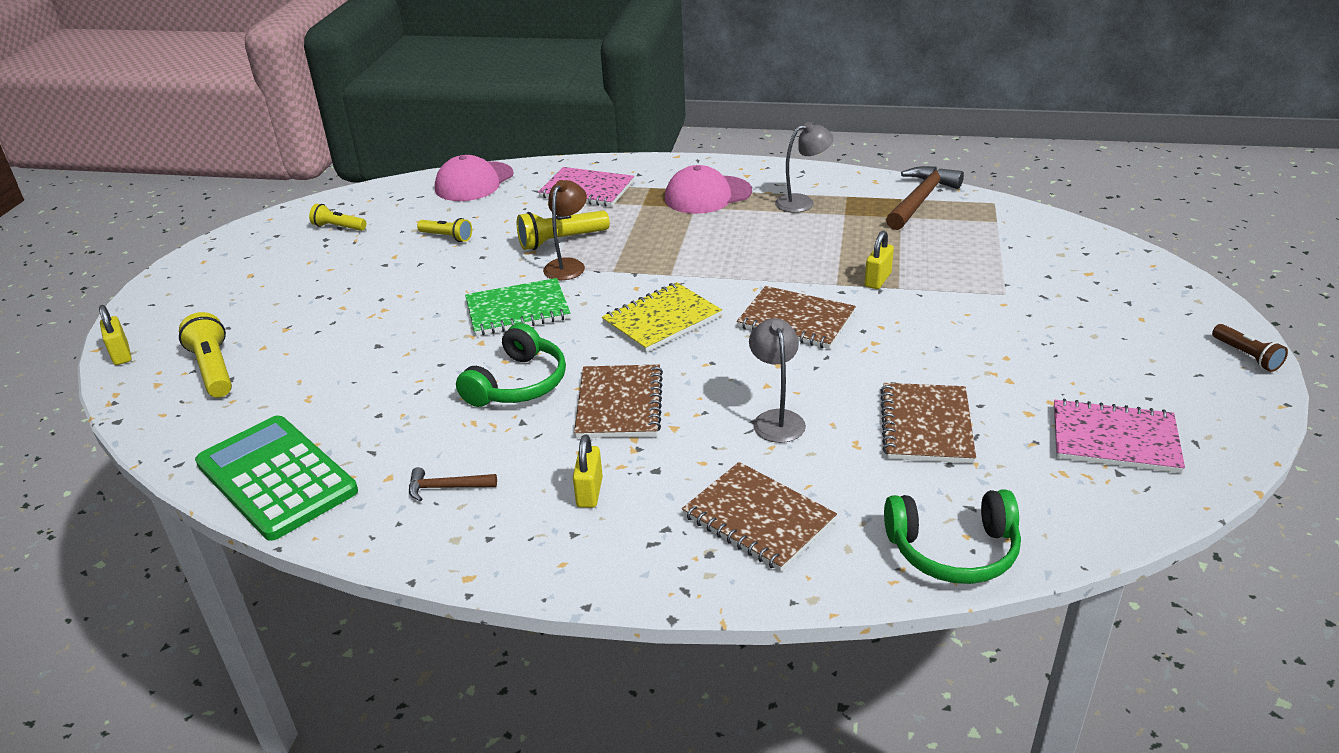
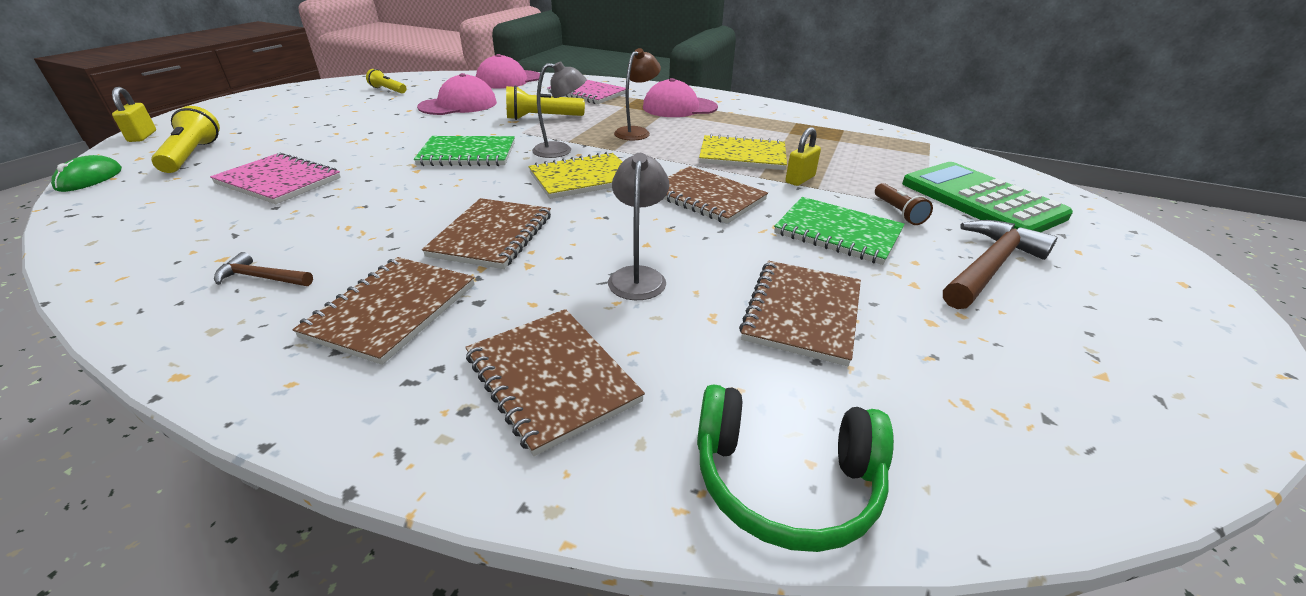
camera: 10 degrees right, 0 degrees up
green calculator [195,415,358,541] -> green calculator moved to [902,162,1073,232]
yellow flashlight [417,218,472,242] -> pink cap [417,73,497,115]
green headphones [456,323,566,407] -> none
brown lamp [543,180,587,280] -> brown lamp moved to [614,48,661,140]
yellow padlock [573,435,603,508] -> brown notebook [292,257,475,365]
grey lamp [775,122,834,213] -> grey lamp moved to [532,61,587,158]
brown hammer [886,166,964,230] -> brown hammer moved to [943,220,1058,309]
pink notebook [1054,399,1185,473] -> pink notebook moved to [210,152,341,204]
brown flashlight [1212,324,1288,372] -> brown flashlight moved to [875,183,933,225]
none -> green mouse [51,155,122,192]
none -> yellow notebook [699,134,787,170]
none -> green notebook [774,197,905,265]

